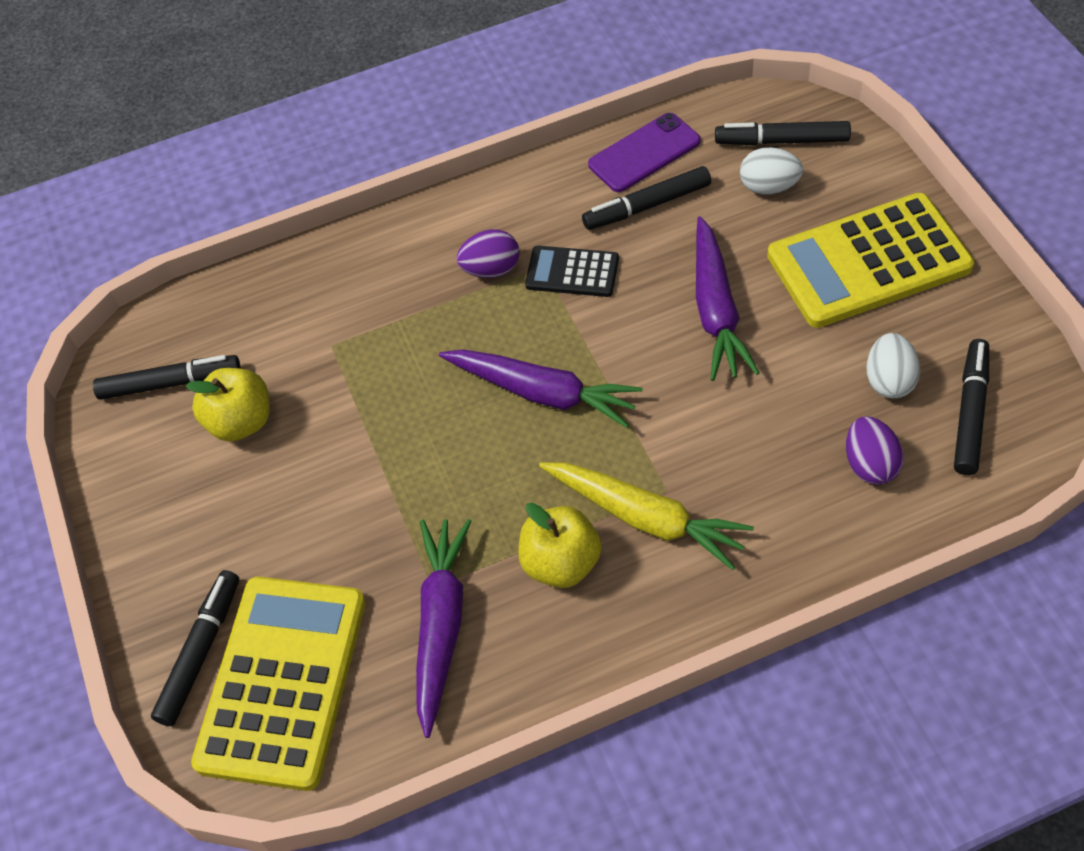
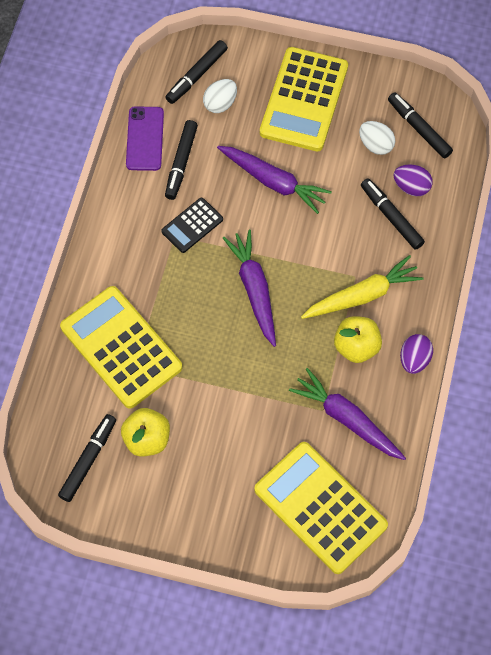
camera: 60 degrees left, 10 degrees up
black marker [151,570,239,726] -> black marker moved to [361,178,425,250]
purple carrot [439,349,643,428] -> purple carrot turned 75 degrees counterclockwise [223,230,276,347]
purple egg [457,229,520,278] -> purple egg moved to [400,334,433,374]
none -> yellow calculator [60,286,182,409]

